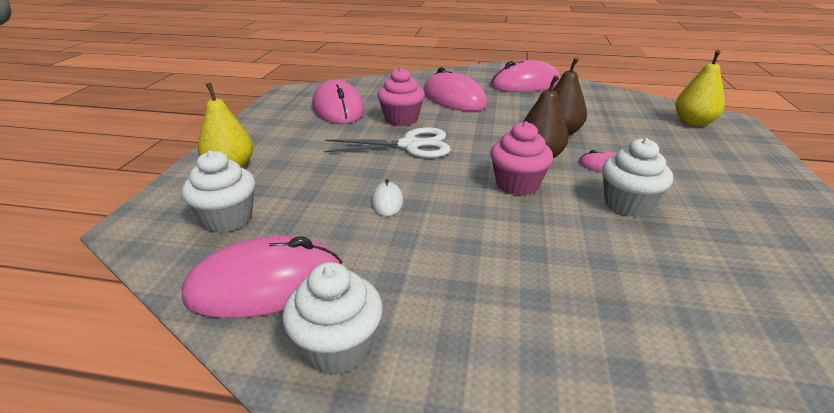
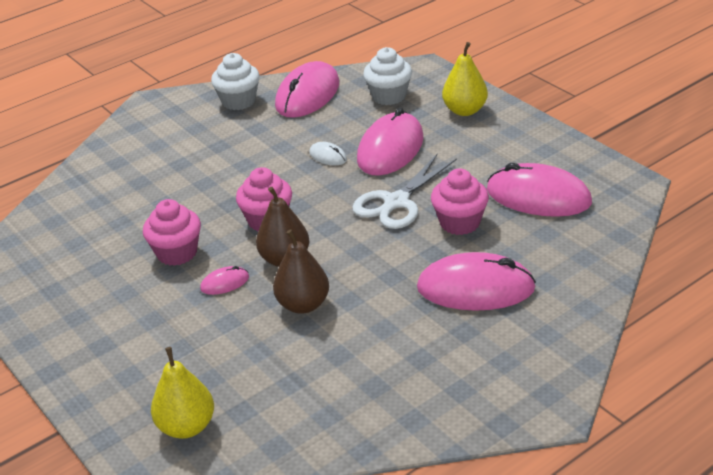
camera: 135 degrees right, 5 degrees up
pink mouse [490,60,560,92] -> pink mouse moved to [357,108,423,176]
white cupcake [602,138,673,217] -> pink cupcake [143,199,201,266]

